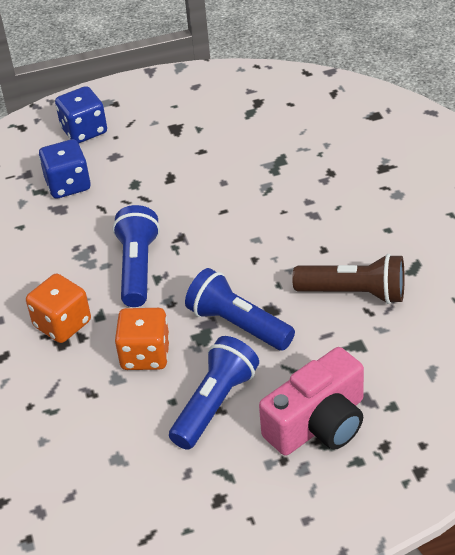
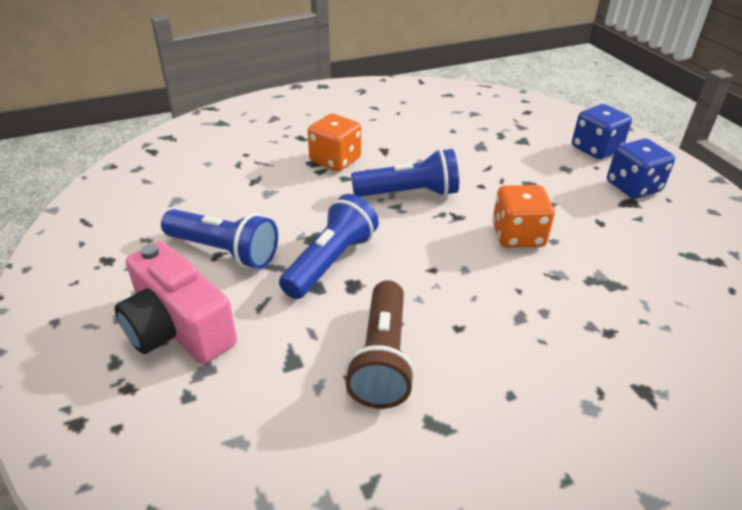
camera: 80 degrees right, 5 degrees down
blue dice [39,139,91,199] -> blue dice moved to [607,139,675,199]
orange dice [115,308,170,370] -> orange dice moved to [492,185,555,248]

